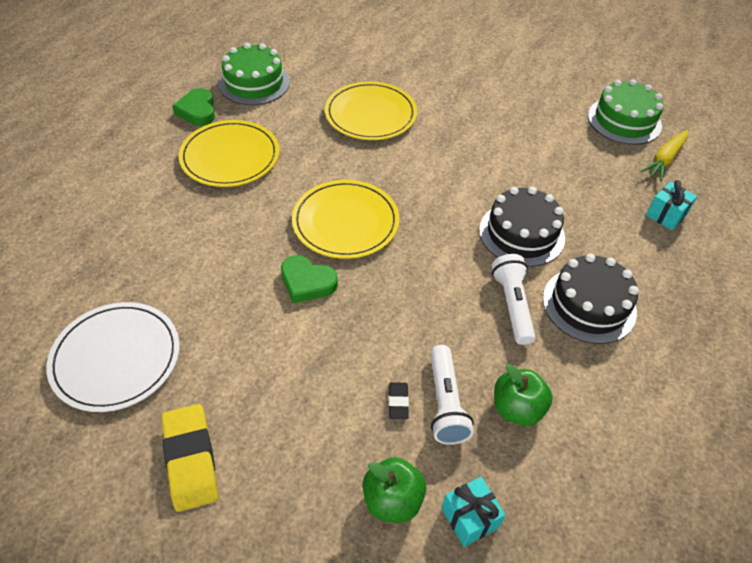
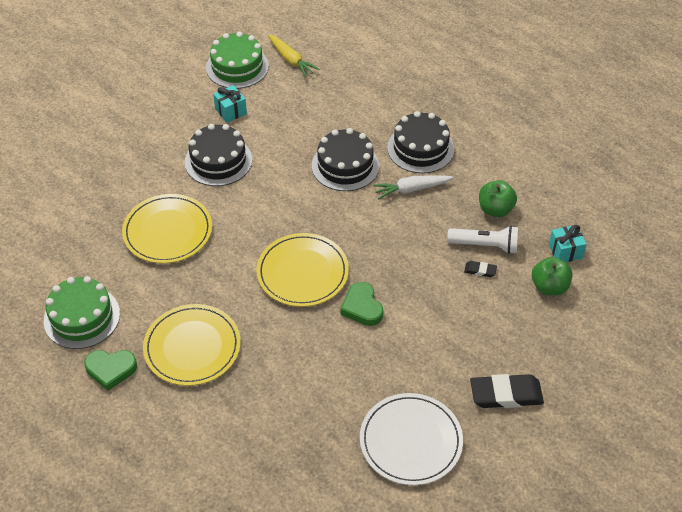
camera: 75 degrees left, 0 degrees up
yellow eraser [162,404,218,512] -> black eraser [470,374,544,408]
green heart [281,255,338,303] -> green heart turned 120 degrees clockwise [341,282,383,326]
white flashlight [492,254,535,345] -> white carrot [373,175,453,199]
turquoise gift [646,180,697,230] -> turquoise gift moved to [213,85,247,123]
none -> black cake [185,124,252,186]

